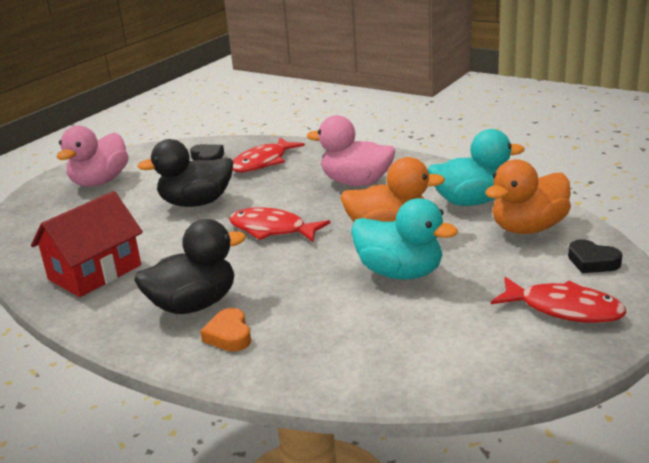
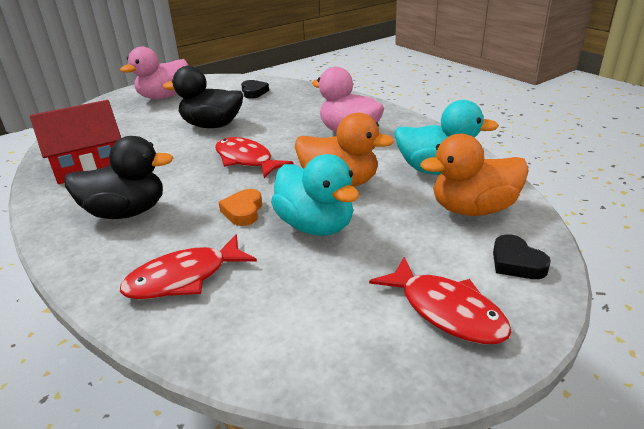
camera: 20 degrees right, 5 degrees up
orange heart [200,308,251,352] -> orange heart moved to [218,189,262,226]
red fish [232,138,305,172] -> red fish moved to [120,234,257,299]

